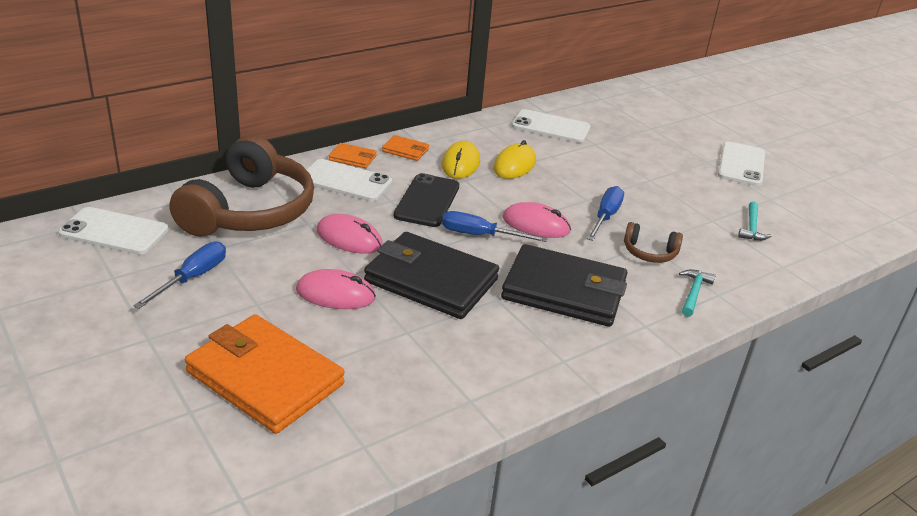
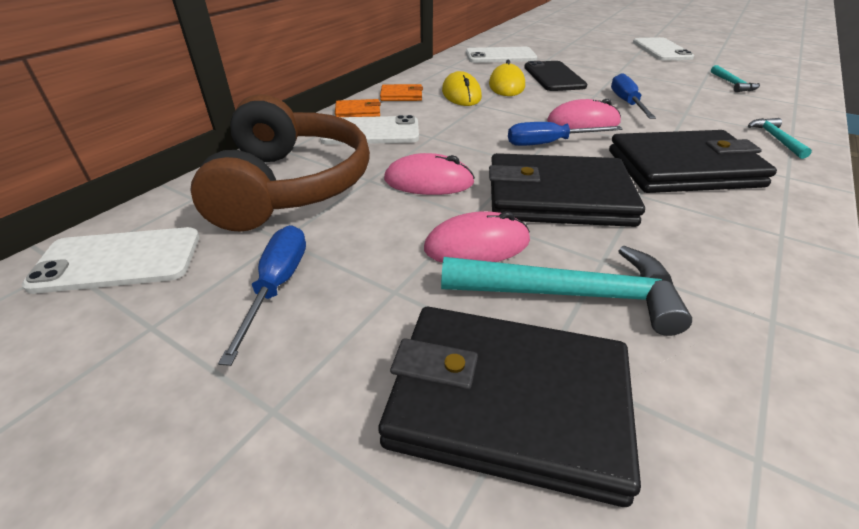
camera: 20 degrees left, 5 degrees up
orange wallet [185,314,345,434] -> black wallet [378,307,641,507]
black phone [393,173,459,227] -> black phone moved to [524,61,587,91]
brown headphones [624,222,683,263] -> none
none -> turquoise hammer [441,245,692,336]

